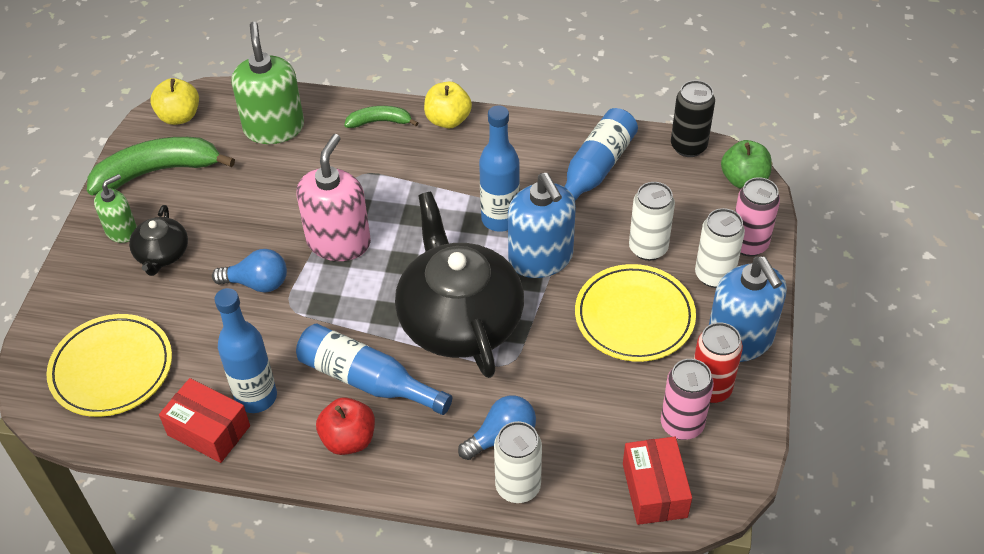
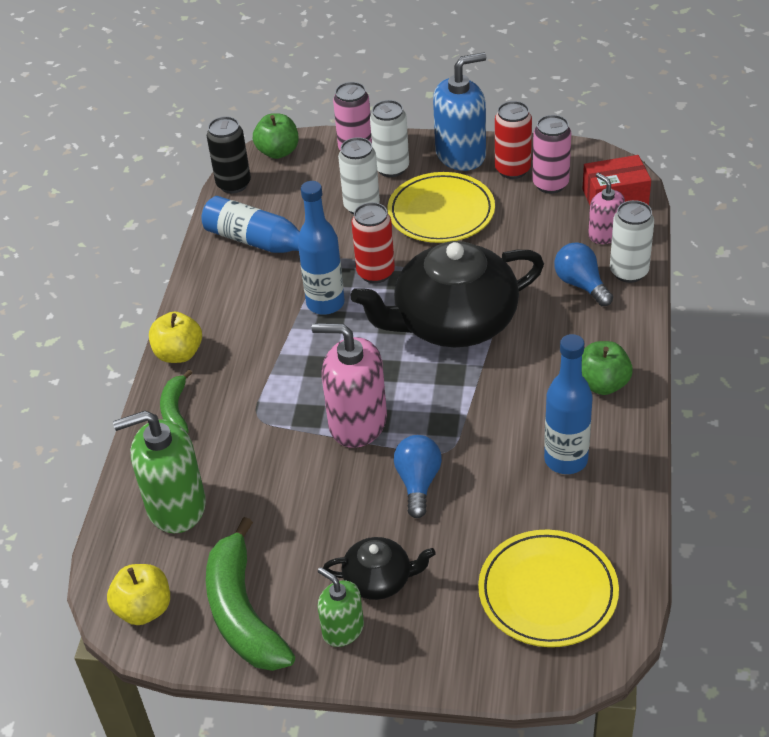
camera: 90 degrees left, 5 degrees down
red box [159,378,250,463] -> none
blue bottle [296,324,452,415] -> none
red apple [316,397,375,455] -> green apple [582,341,633,395]
blue soap dispenser [508,173,576,278] -> red can [351,202,395,283]
none -> pink soap dispenser [588,173,625,244]

